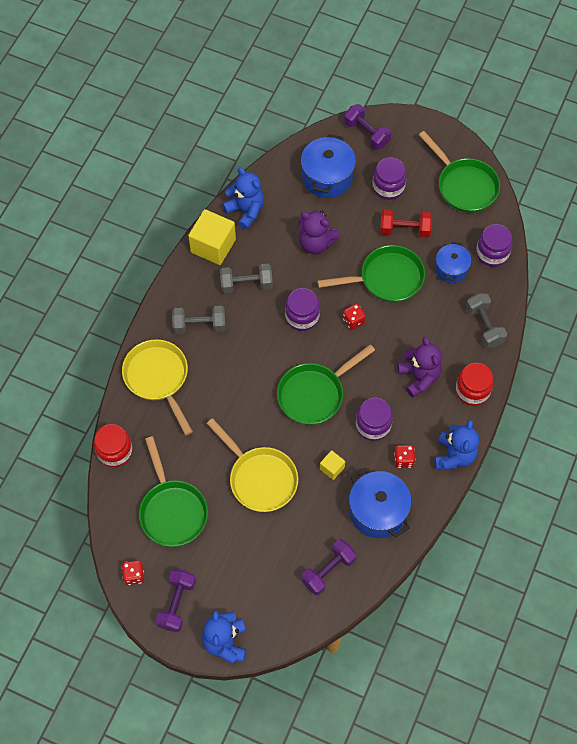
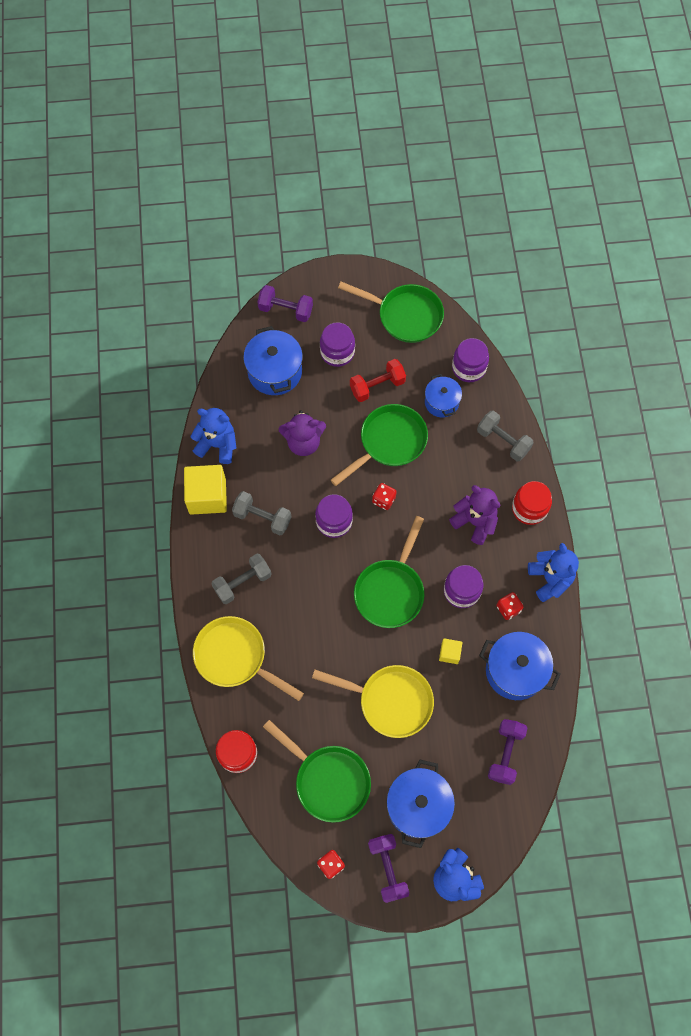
camera: 30 degrees left, 5 degrees up
grey dumbbell [220,264,273,294] -> grey dumbbell turned 60 degrees clockwise [232,491,291,535]
none -> blue pot [386,760,455,848]

